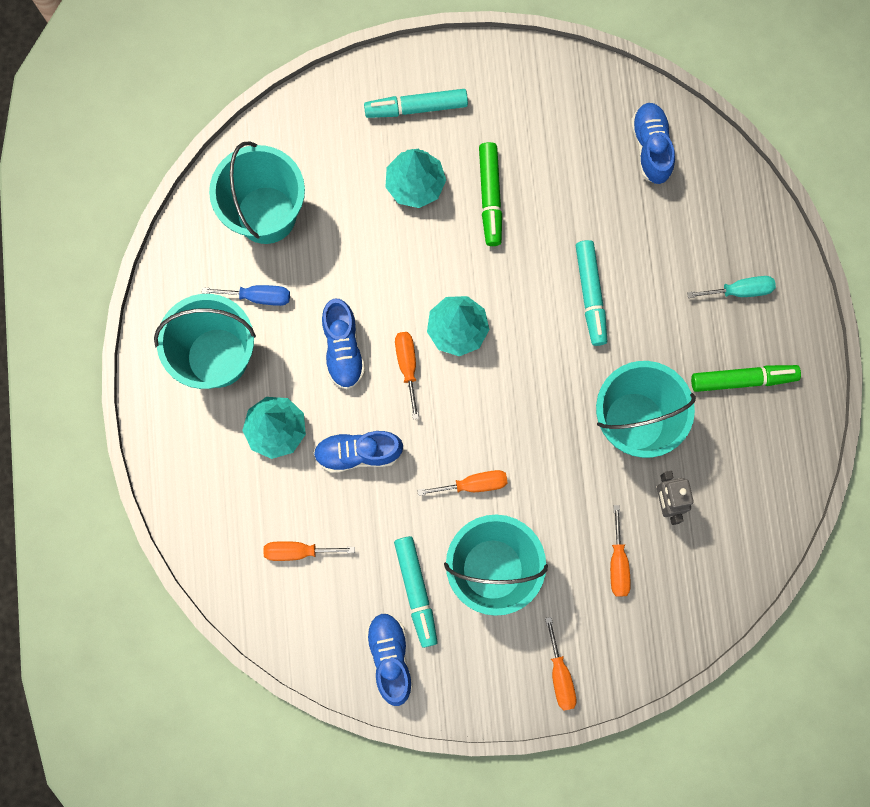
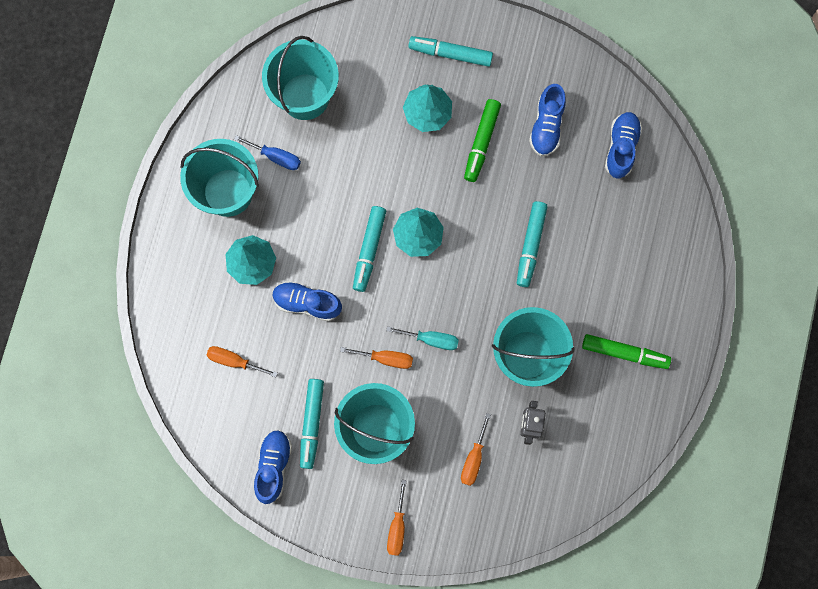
camera: 20 degrees right, 0 degrees up
blue shoe [322,298,365,390] -> blue shoe moved to [529,84,566,156]
orange screwdriver [395,332,419,420] -> turquoise marker [353,206,386,292]
turquoise screwdriver [687,276,776,298] -> turquoise screwdriver moved to [386,326,459,350]

